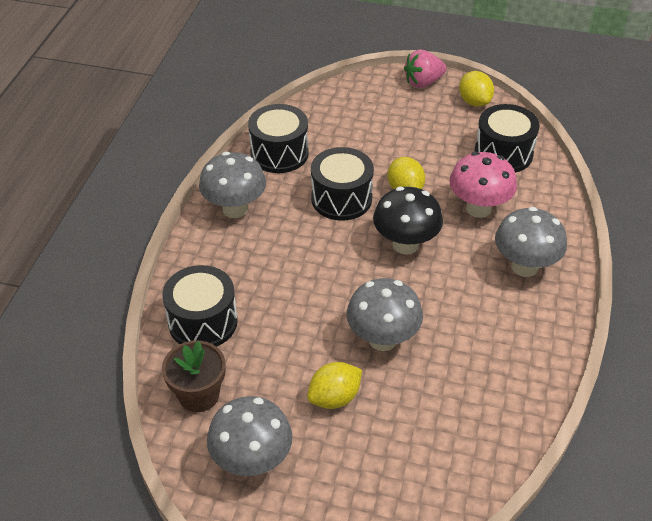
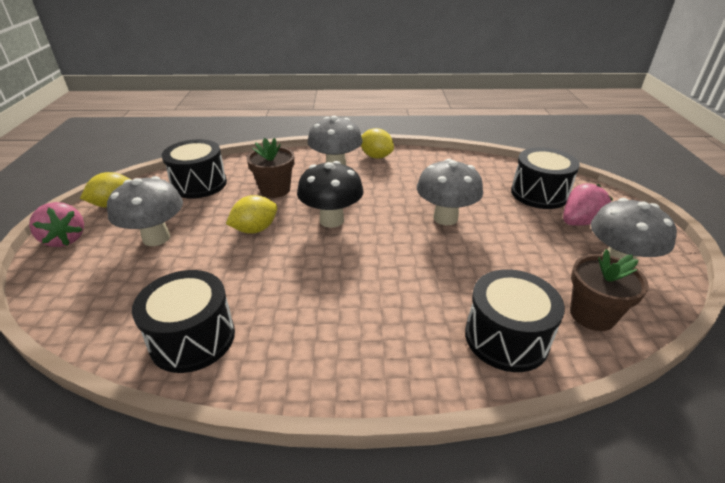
camera: 105 degrees left, 10 degrees down
grey mushroom [199,152,266,218] -> grey mushroom moved to [107,176,183,246]
yellow lemon [307,362,362,409] -> yellow lemon moved to [361,128,394,159]
black drum [311,147,374,221] -> black drum moved to [511,147,580,209]
pink mushroom [449,152,517,218] -> brown flower pot [247,138,294,198]
none -> pink strawberry [563,184,613,226]

